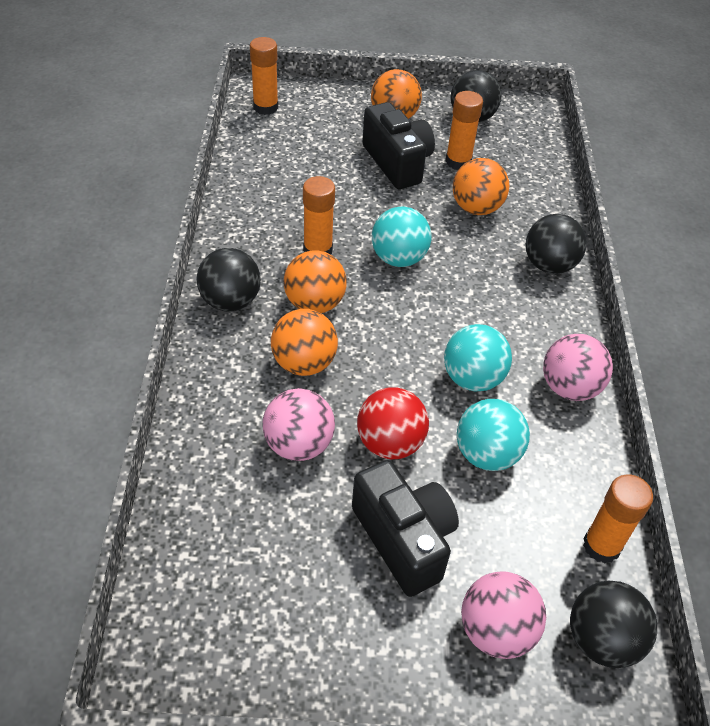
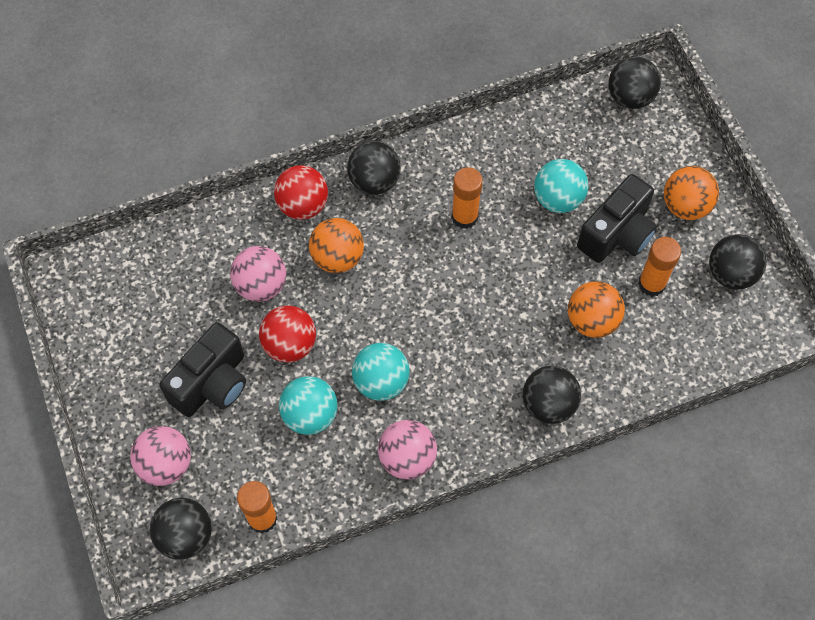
camera: 70 degrees right, 15 degrees up
orange glue stick [250,37,278,115] -> black ball [608,57,661,109]
orange ball [284,251,347,313] -> none
turquoise ball [372,207,431,267] -> turquoise ball moved to [534,159,588,213]
none -> red ball [274,165,328,220]

